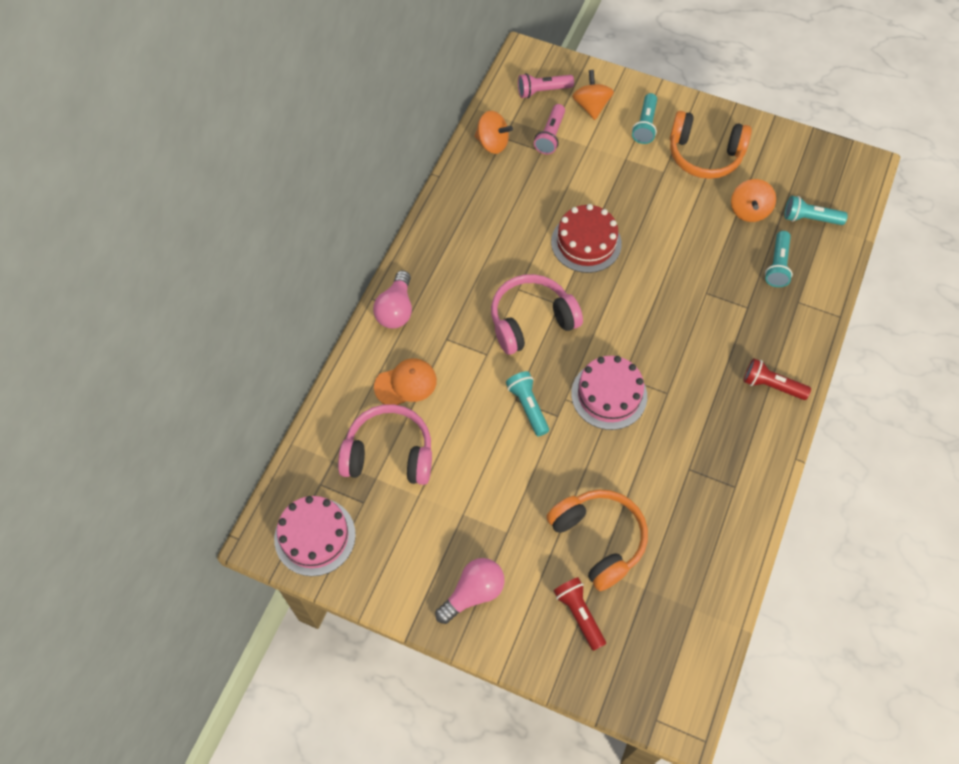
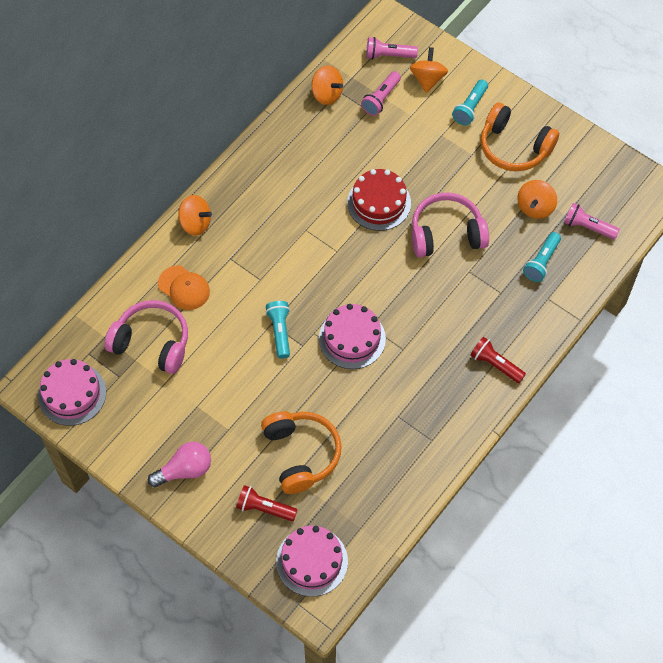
camera: 15 degrees right, 0 degrees up
pink light bulb [373,270,412,329] -> orange spinning top [178,195,212,236]
orange cap [374,358,437,405] -> orange cap turned 45 degrees clockwise [158,266,210,310]
pink headphones [491,274,583,355] -> pink headphones moved to [412,193,489,257]
red flashlight [553,577,606,651] -> red flashlight turned 60 degrees counterclockwise [236,485,297,521]
turquoise flashlight [784,196,848,225] -> pink flashlight [564,203,620,240]
none -> pink cake [276,526,348,597]

